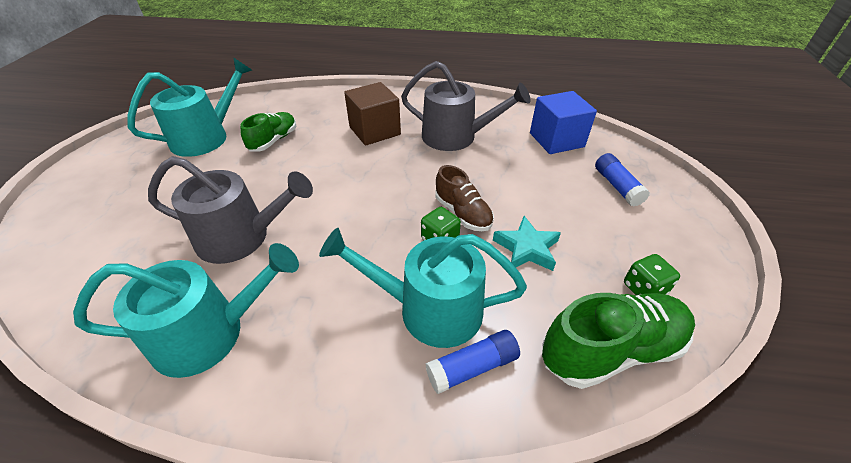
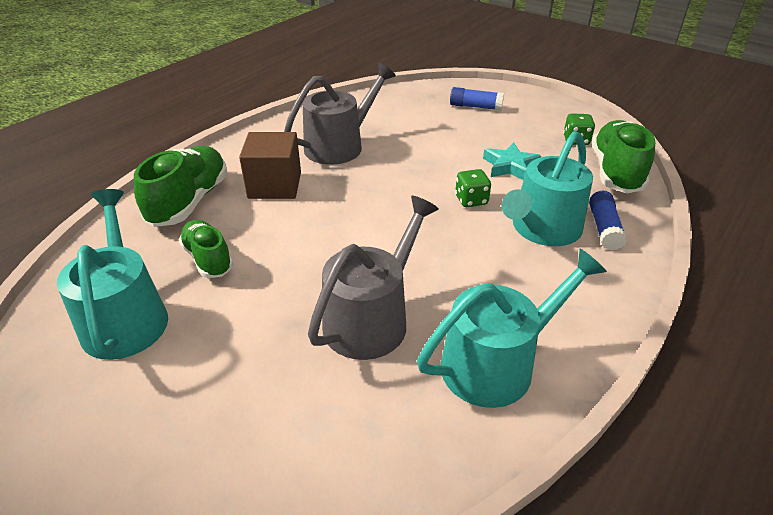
camera: 60 degrees left, 5 degrees down
turquoise watering can [73,243,299,378] -> turquoise watering can turned 45 degrees clockwise [417,248,607,408]
brown shoe [435,165,494,231] -> none
blue cube [530,91,597,154] -> none
none -> green shoe [134,146,227,227]

